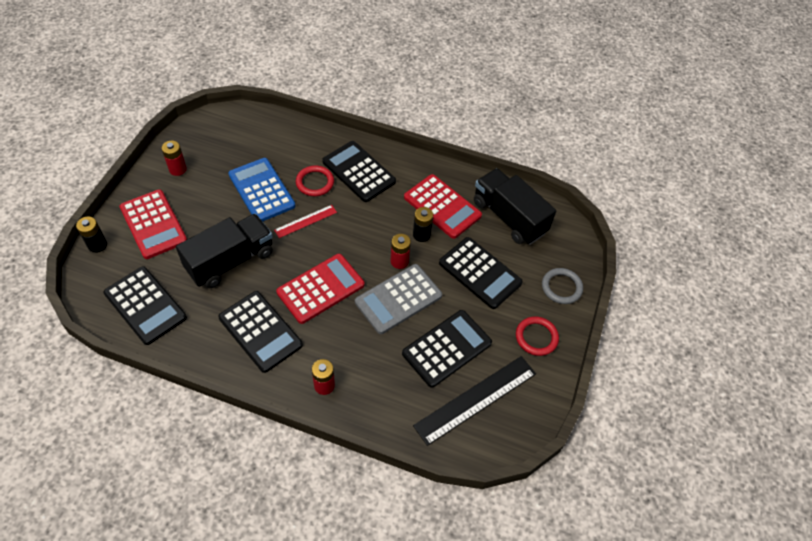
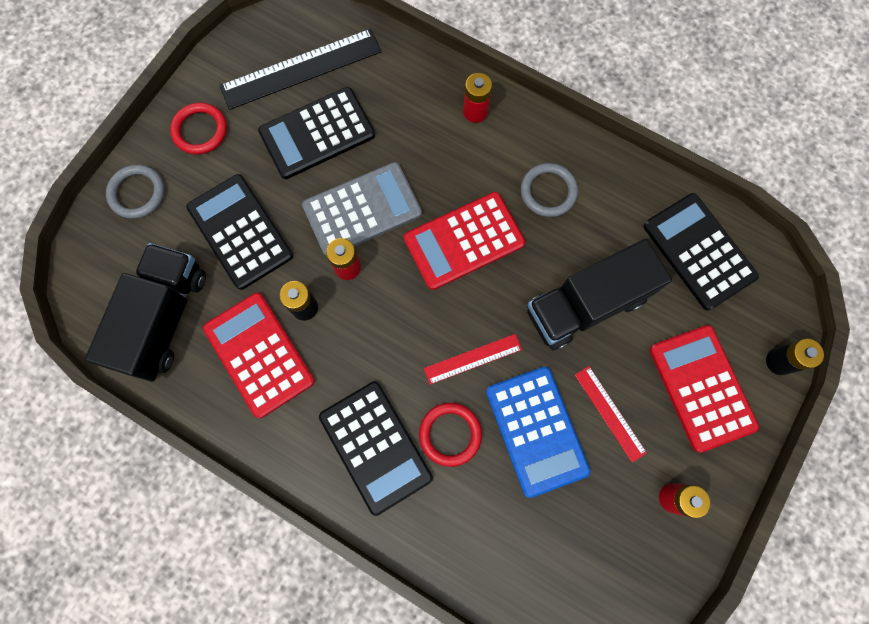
camera: 165 degrees left, 20 degrees up
black calculator [218,291,303,373] -> grey ring [521,163,578,217]
black truck [474,168,556,245] -> black truck turned 135 degrees counterclockwise [85,243,206,382]
none -> red ruler [575,366,647,463]

